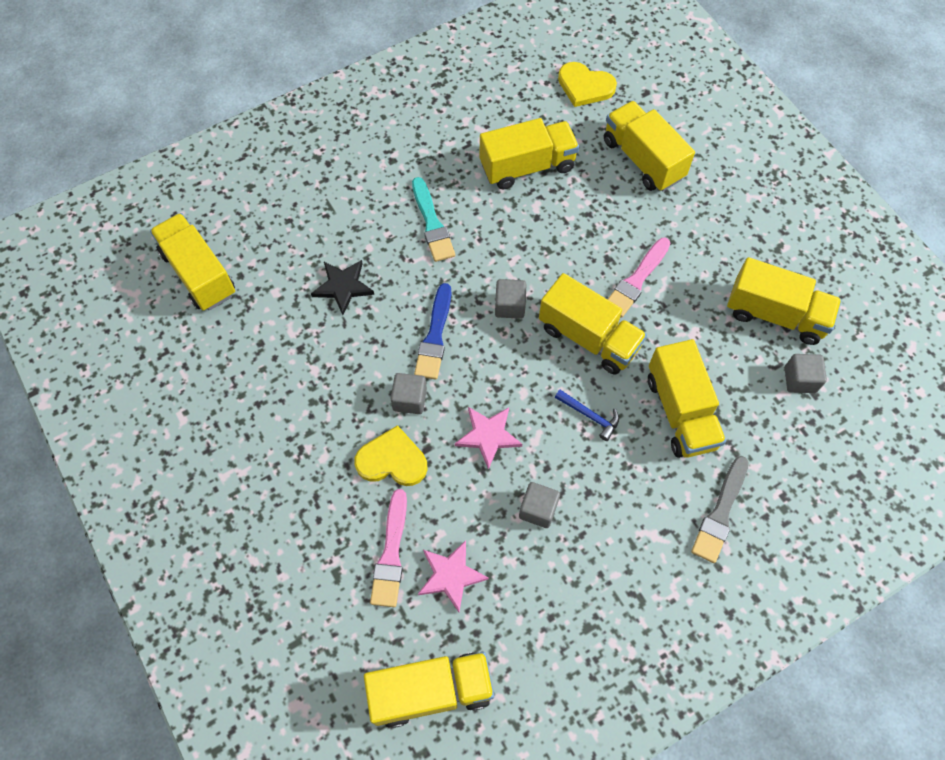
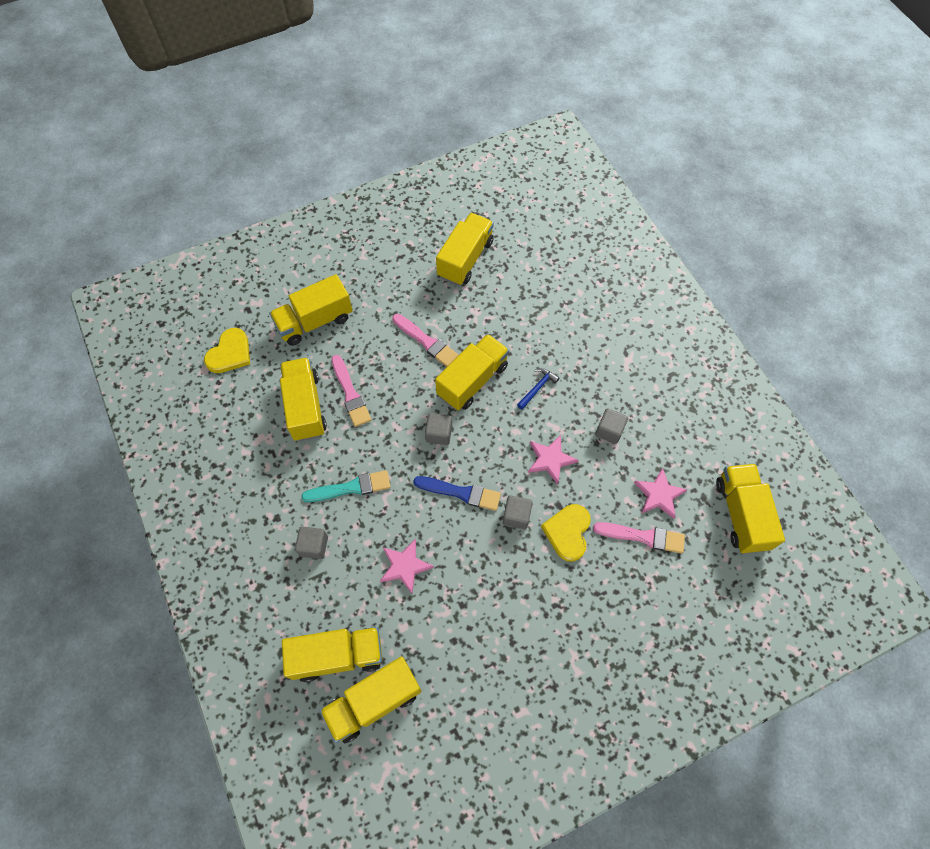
camera: 85 degrees left, 0 degrees up
black star [311,260,374,315] -> pink star [380,538,434,593]
yellow truck [648,339,726,458] -> yellow truck moved to [282,627,383,682]
grey brush [691,456,748,563] -> none
grey cube [785,354,827,393] -> grey cube moved to [295,526,328,559]
none -> pink brush [331,355,371,427]

